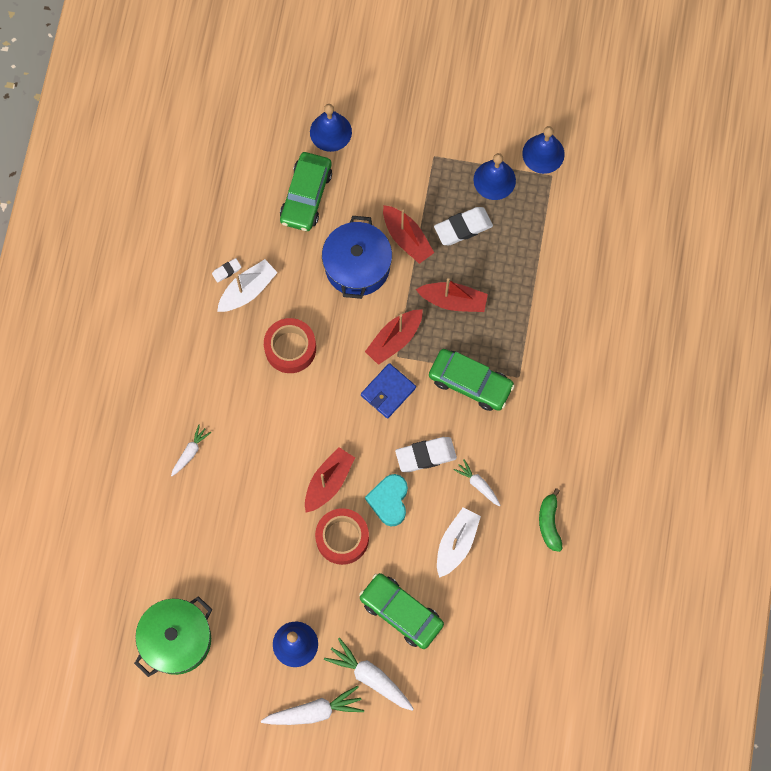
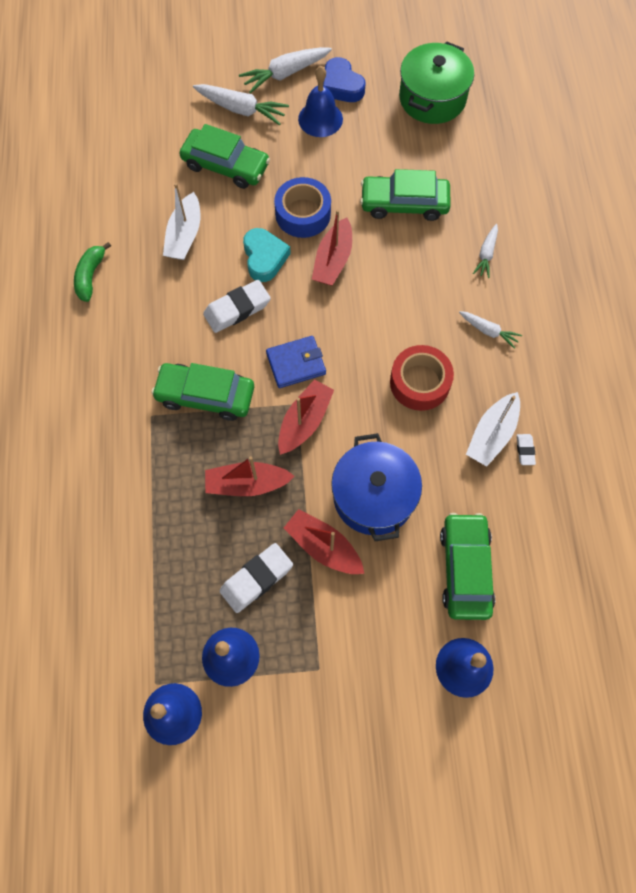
camera: 165 degrees right, 5 degrees down
white eraser [212,258,241,283] -> white eraser turned 45 degrees counterclockwise [517,434,536,465]
red tape [315,508,369,565] -> blue tape [274,177,331,238]
blue wallet [361,363,416,419] -> blue wallet turned 45 degrees clockwise [266,336,326,388]
white carrot [453,459,501,506] -> white carrot moved to [459,311,522,349]
green banana [539,488,563,552] -> green banana turned 150 degrees counterclockwise [74,242,111,302]
none -> blue heart [323,57,365,102]
none -> green car [360,169,451,221]

